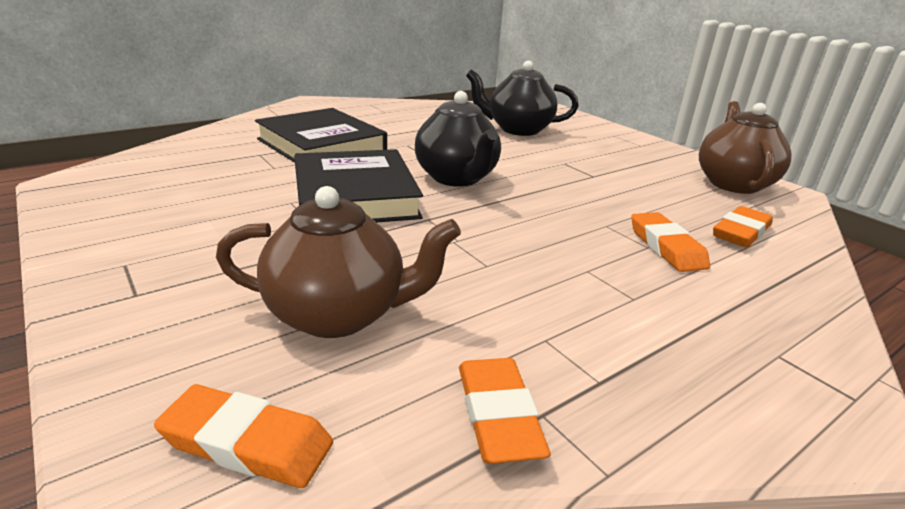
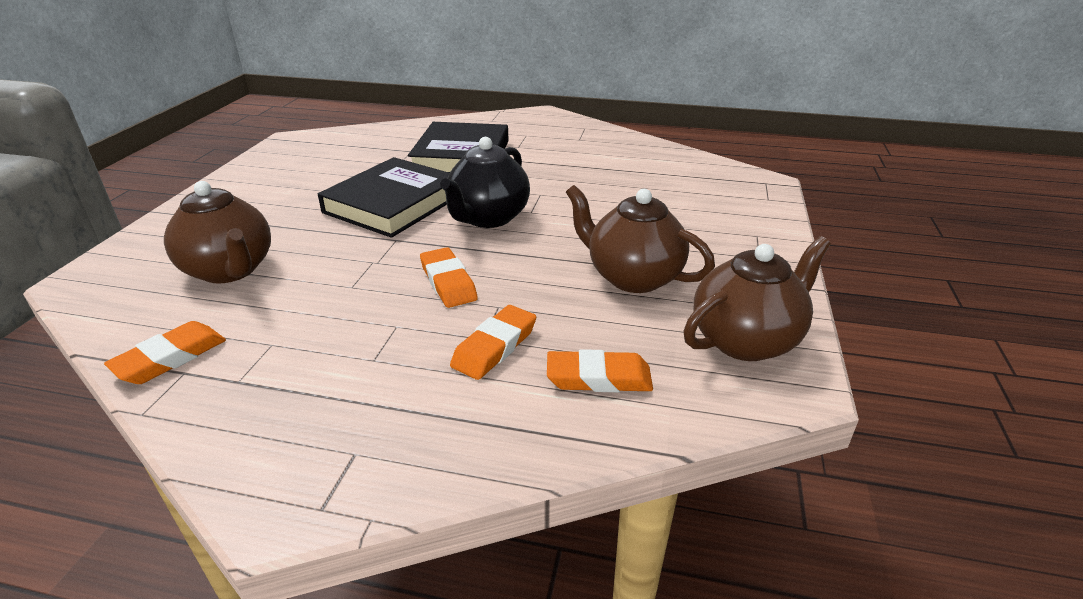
camera: 50 degrees right, 5 degrees up
orange eraser [154,384,333,488] -> orange eraser moved to [420,247,478,308]
black teapot [466,61,579,136] -> none
none -> brown teapot [566,185,715,293]

